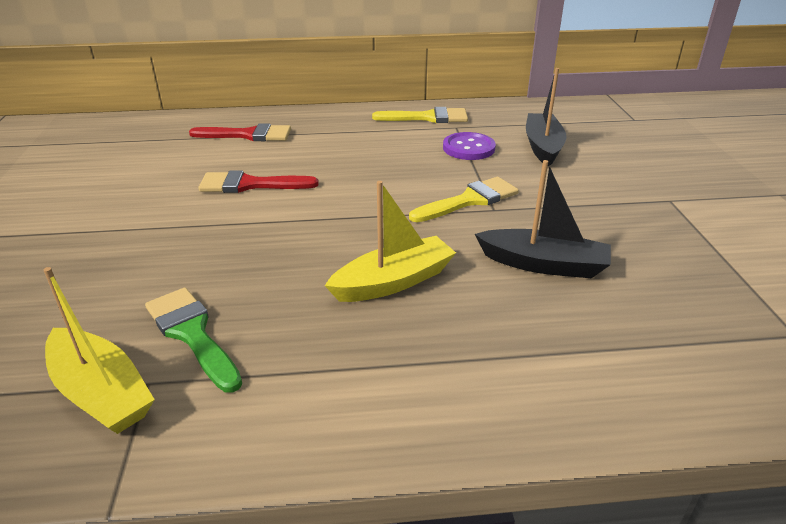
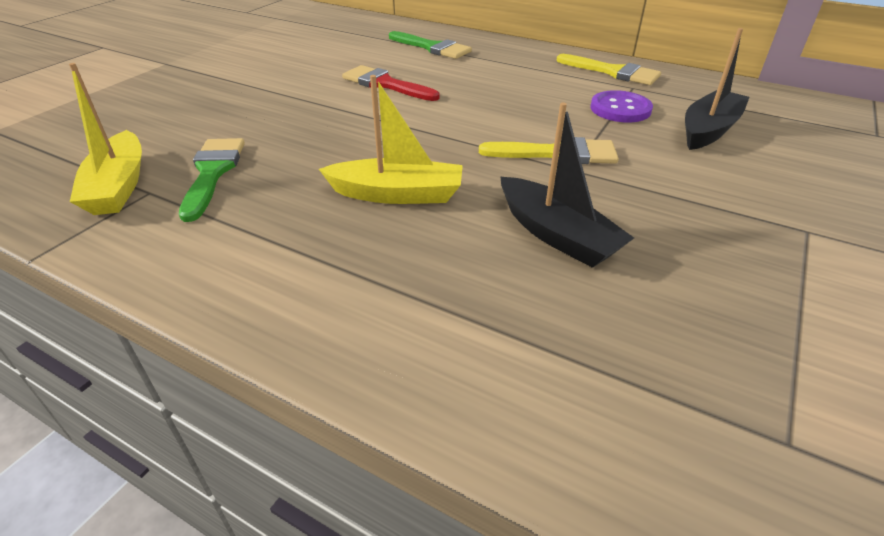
camera: 35 degrees right, 5 degrees up
red brush [189,123,291,141] -> green brush [389,31,472,59]

